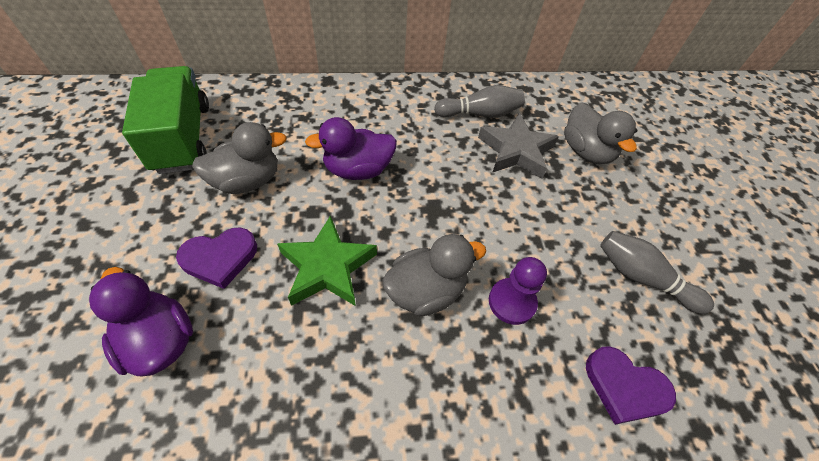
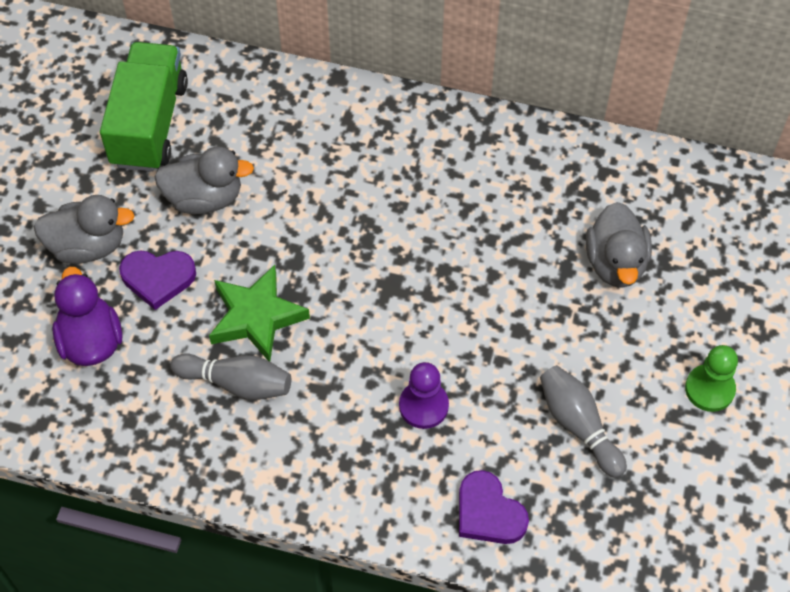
camera: 25 degrees right, 5 degrees up
purple duck [305,117,397,180] -> none
grey duck [382,234,486,316] -> grey duck moved to [33,195,134,264]
grey bowling pin [434,85,525,118] -> grey bowling pin moved to [170,353,291,400]
grey star [478,113,559,179] -> none
none -> green pawn [685,345,738,412]

